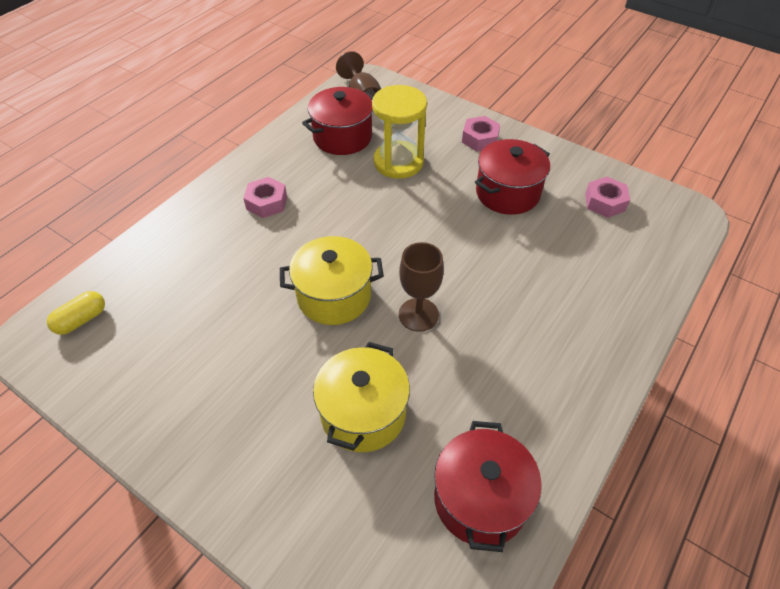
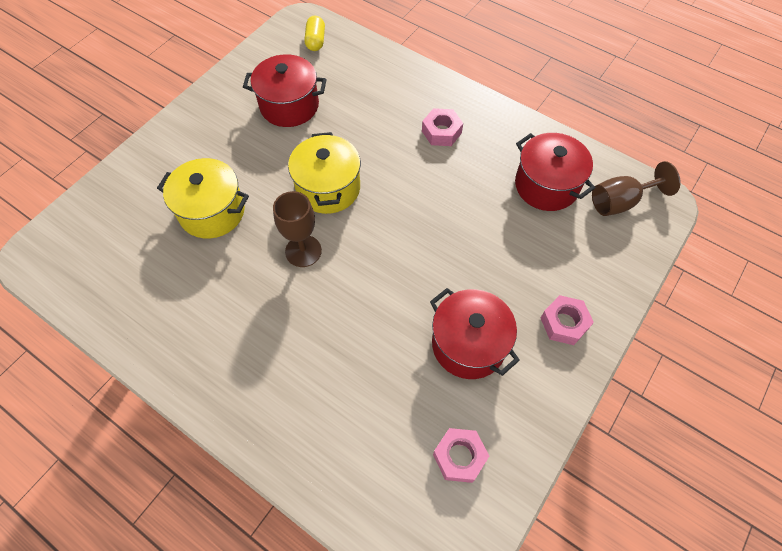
camera: 90 degrees right, 10 degrees up
yellow capsule [47,291,105,335] -> yellow capsule turned 45 degrees clockwise [304,16,325,51]
yellow hourglass [372,85,427,179] -> none
red pot [434,421,542,552] -> red pot moved to [243,54,327,127]

